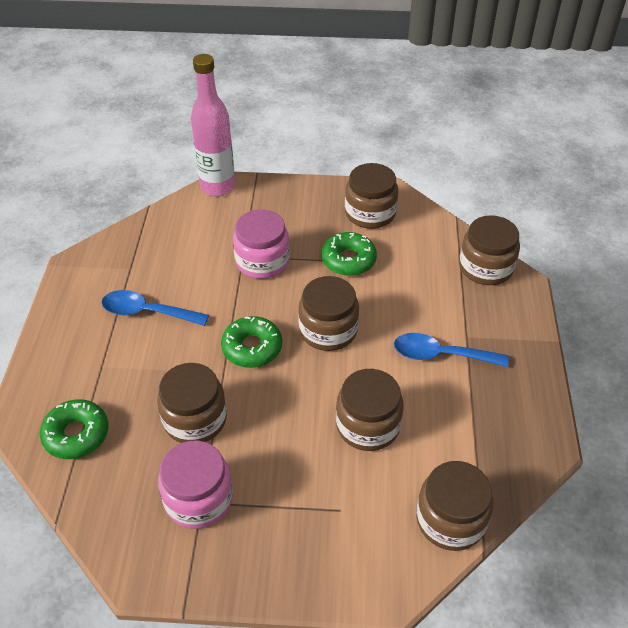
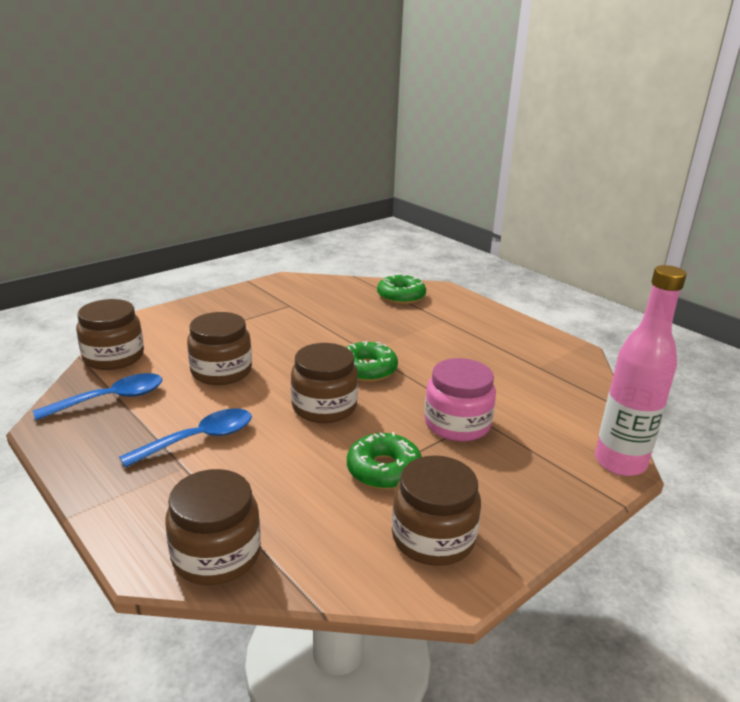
camera: 135 degrees right, 20 degrees down
blue spoon [102,290,209,326] -> blue spoon moved to [33,373,163,421]
brown jar [157,363,227,443] -> none
pink jar [158,441,233,529] -> none

